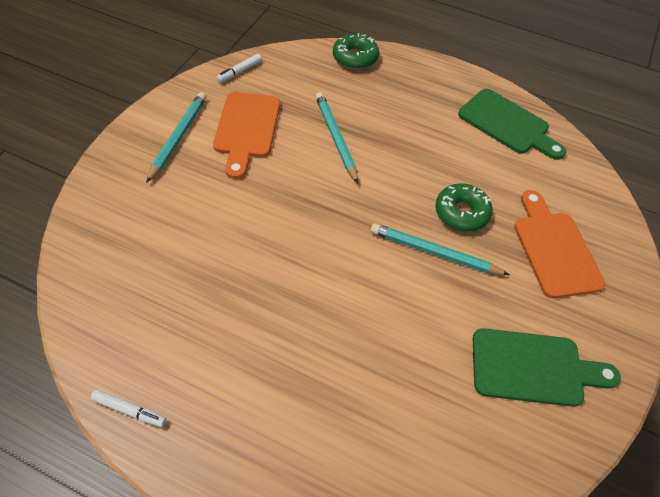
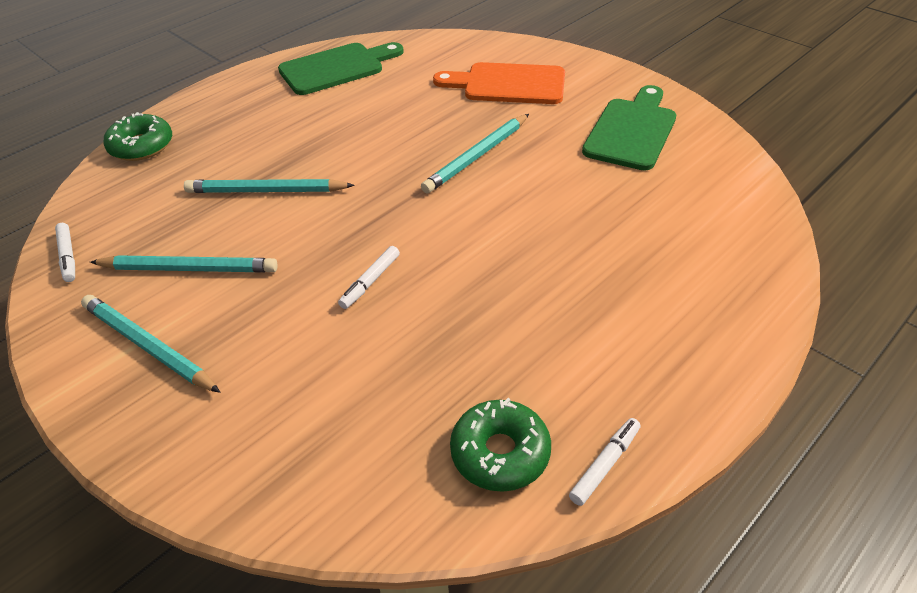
camera: 65 degrees left, 10 degrees down
orange cutting board [213,92,280,179] -> turquoise pencil [90,255,278,273]
green donut [435,183,493,232] -> green donut moved to [450,398,551,492]
none -> white marker [338,246,400,309]

